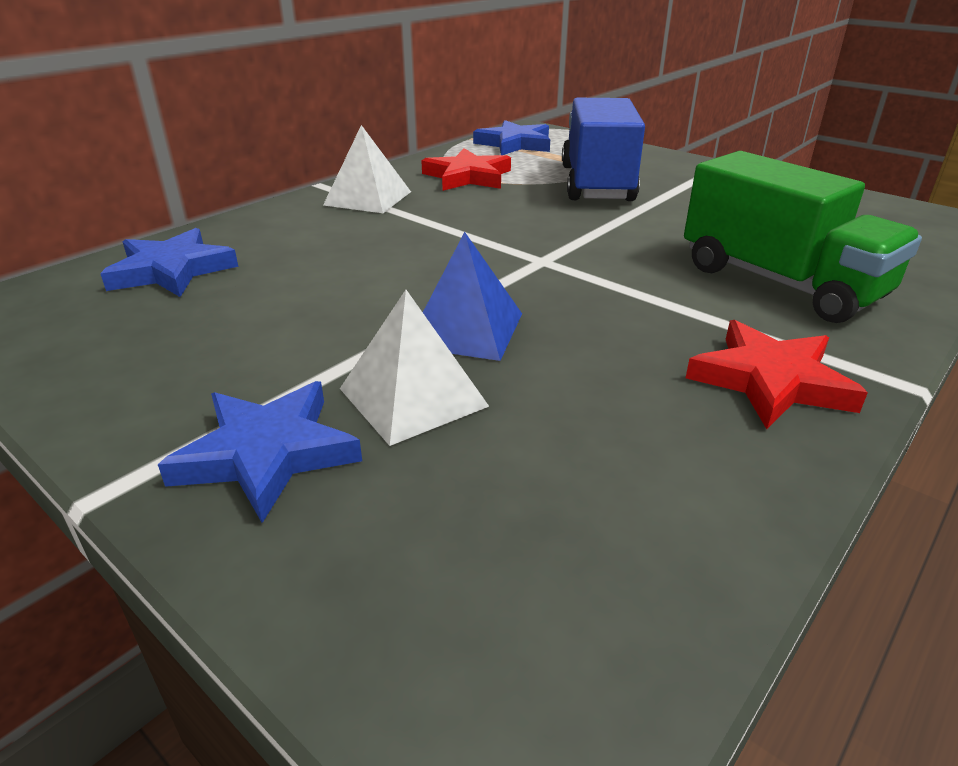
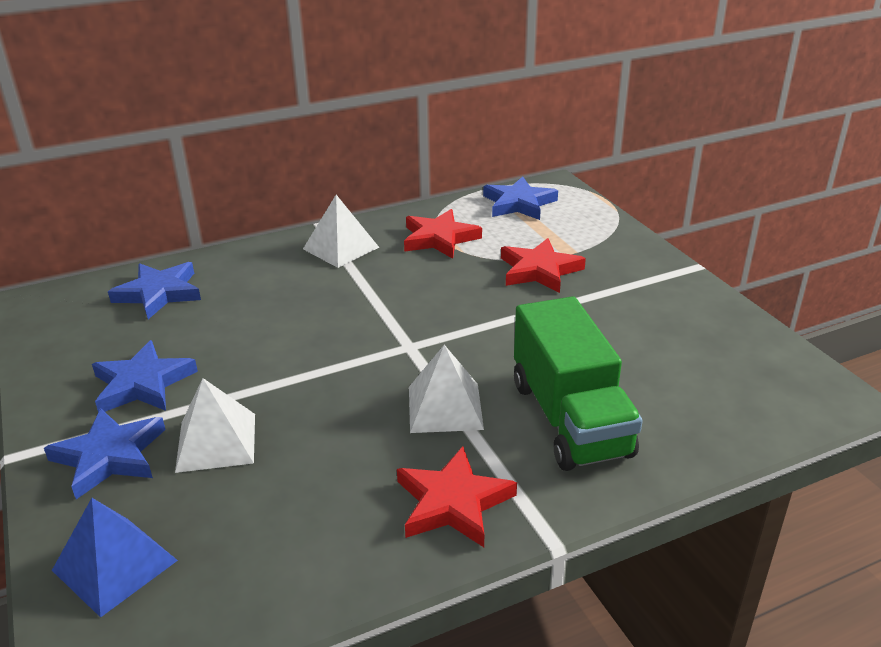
camera: 25 degrees right, 0 degrees up
blue pyramid [423,232,522,361] -> blue pyramid moved to [52,498,178,618]
blue truck [562,98,645,201] -> red star [501,238,586,293]
none -> blue star [92,340,198,412]
none -> white pyramid [409,345,484,433]

